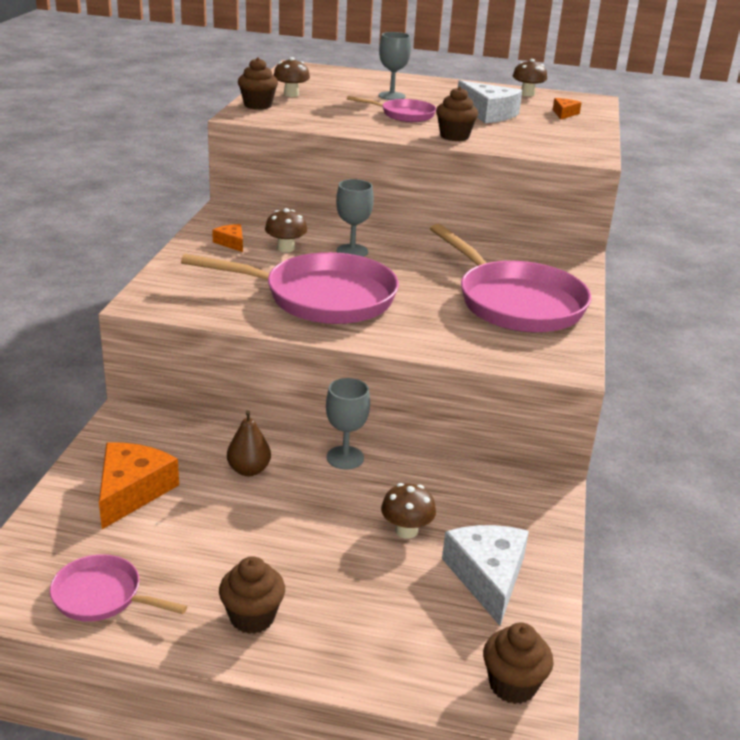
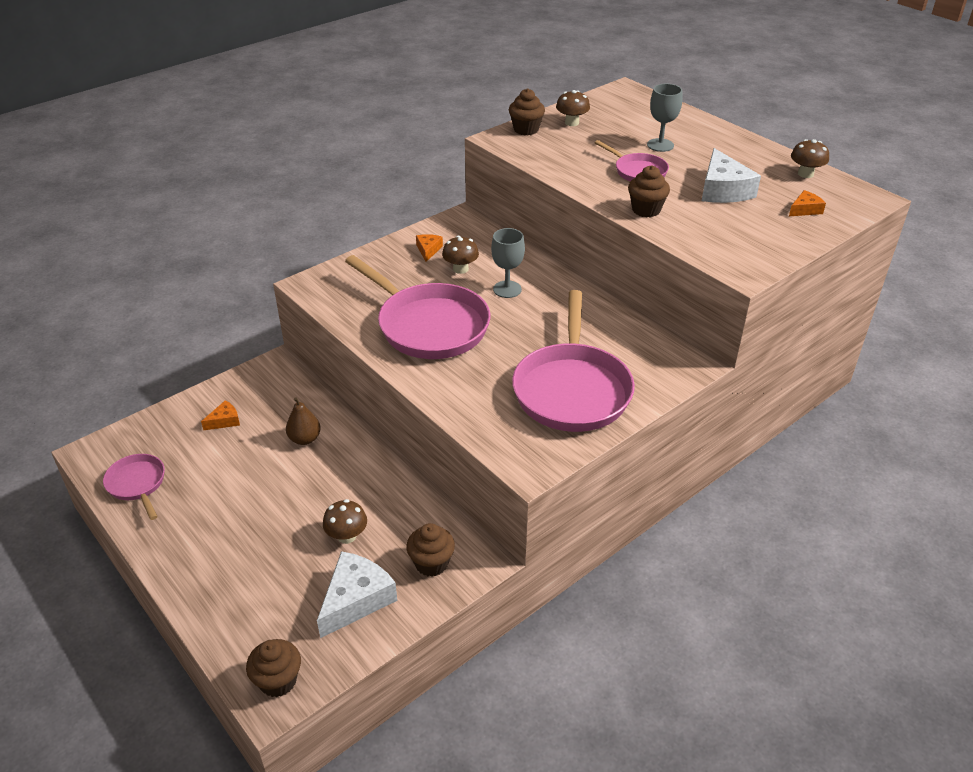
camera: 40 degrees right, 10 degrees up
orange cheese [99,442,179,529] -> orange cheese [201,401,240,430], size x0.51
brown cupcake [219,556,285,634] -> brown cupcake moved to [406,523,455,577]
grey goblet [326,378,370,469] -> none

